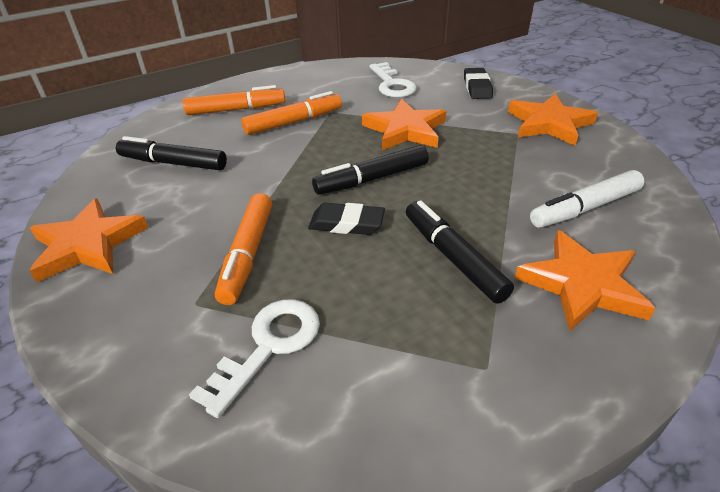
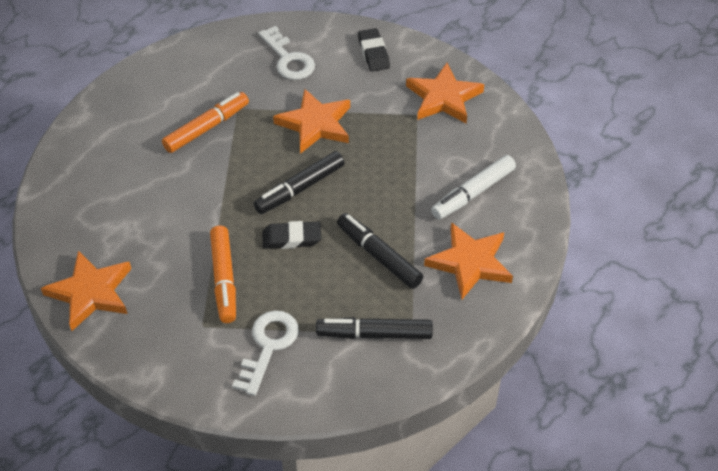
camera: 15 degrees left, 10 degrees up
black marker [116,136,227,170] -> black marker moved to [316,317,433,339]
orange marker [183,85,285,115] -> none

